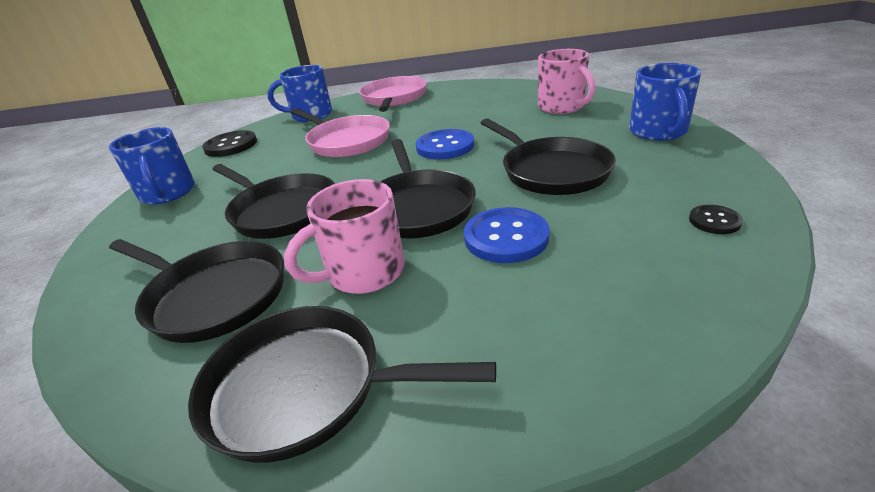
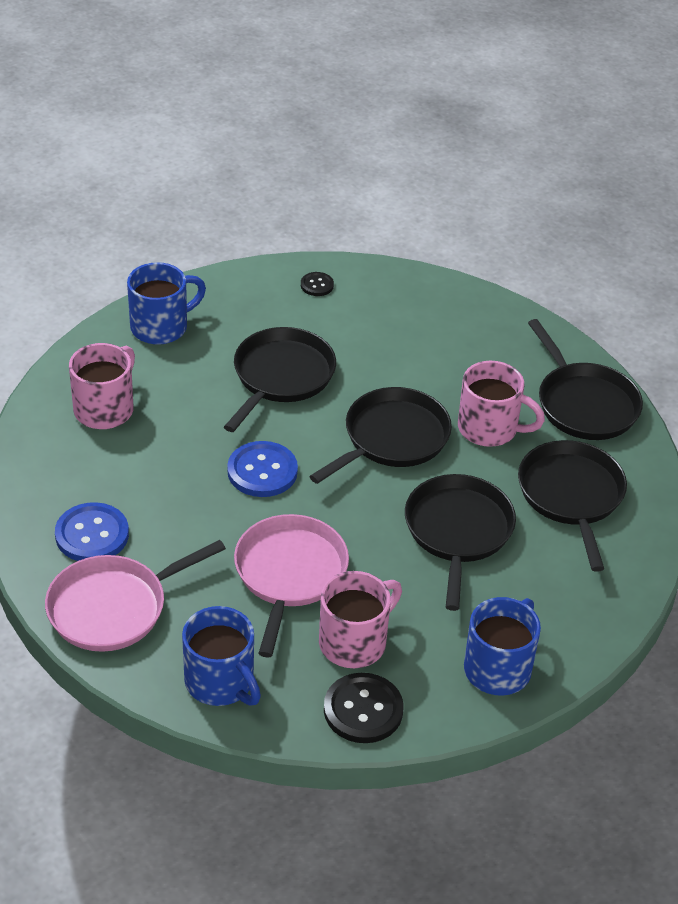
camera: 130 degrees left, 10 degrees up
blue button [464,207,550,263] -> blue button moved to [55,502,129,561]
none -> pink mug [319,571,402,668]

